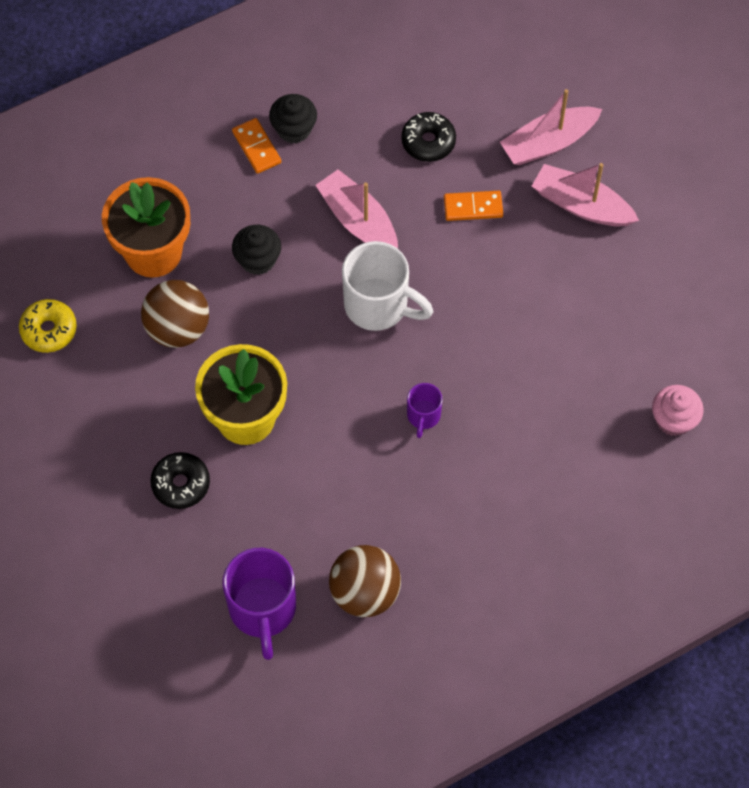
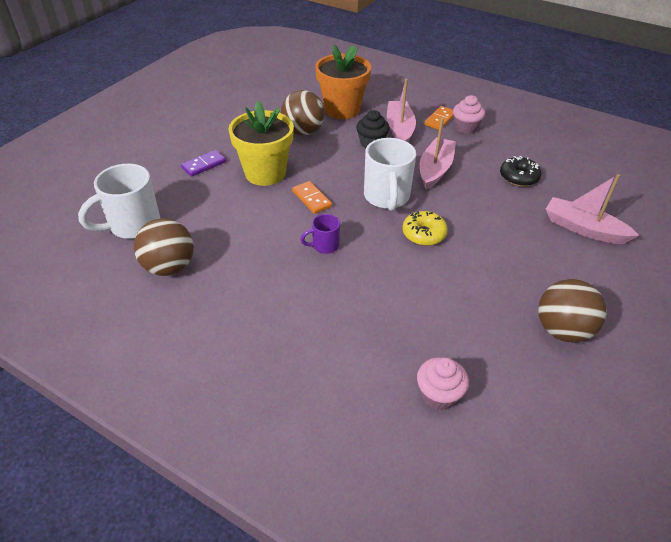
camera: 60 degrees right, 20 degrees down
yellow donut [19,299,77,353] -> yellow donut moved to [402,211,448,246]
black donut [150,452,210,509] -> purple domino [181,150,226,177]
purple mug [223,548,296,660] -> white mug [78,164,160,239]
black cupcake [269,94,317,143] -> pink cupcake [453,95,485,134]
orange domino [444,191,503,221] -> orange domino moved to [292,181,332,214]
pink boat [532,163,639,227] -> pink boat moved to [387,79,416,142]
none -> brown ball [538,279,606,342]

